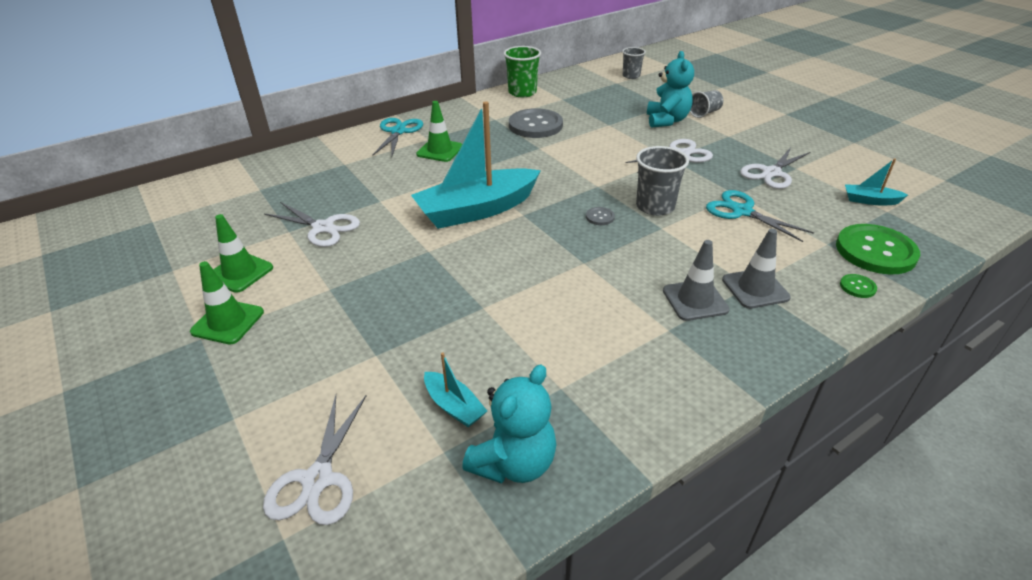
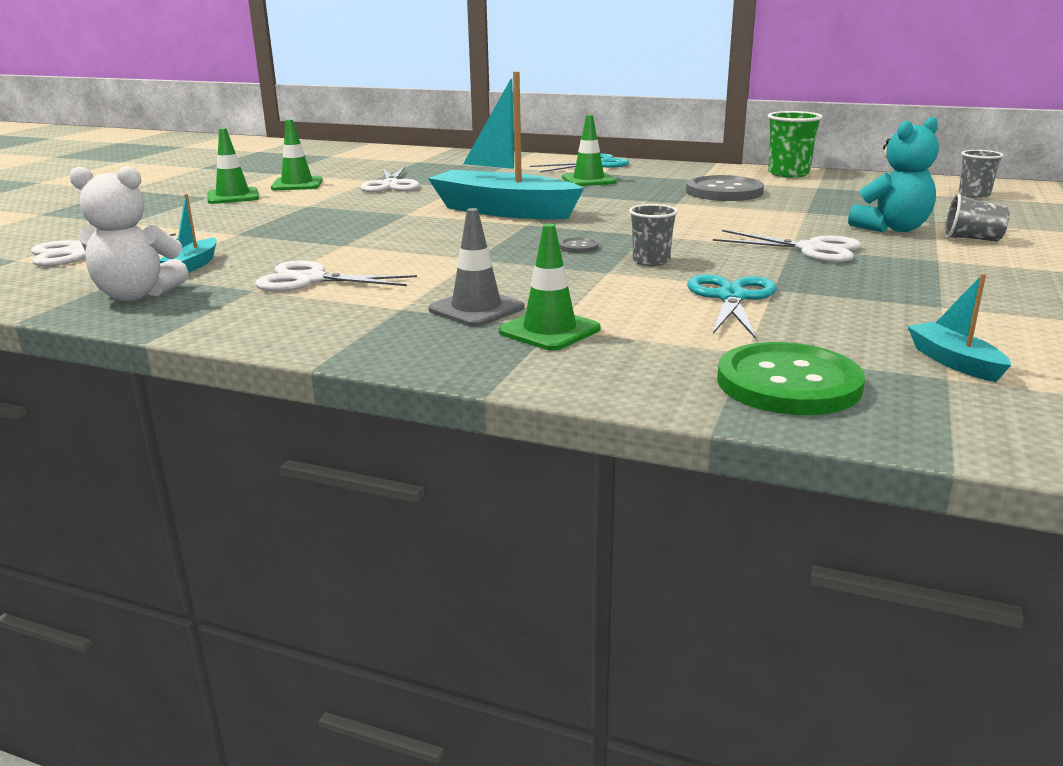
camera: 55 degrees right, 15 degrees down
turquoise teddy bear [462,364,556,483] -> white teddy bear [69,166,188,301]
grey cup [636,146,689,216] -> grey cup [629,204,678,266], size x0.65
grey traffic cone [722,229,791,309] -> green traffic cone [499,224,601,351]
white scissors [740,147,810,189] -> white scissors moved to [255,260,417,291]
green button [840,274,877,298] -> none

